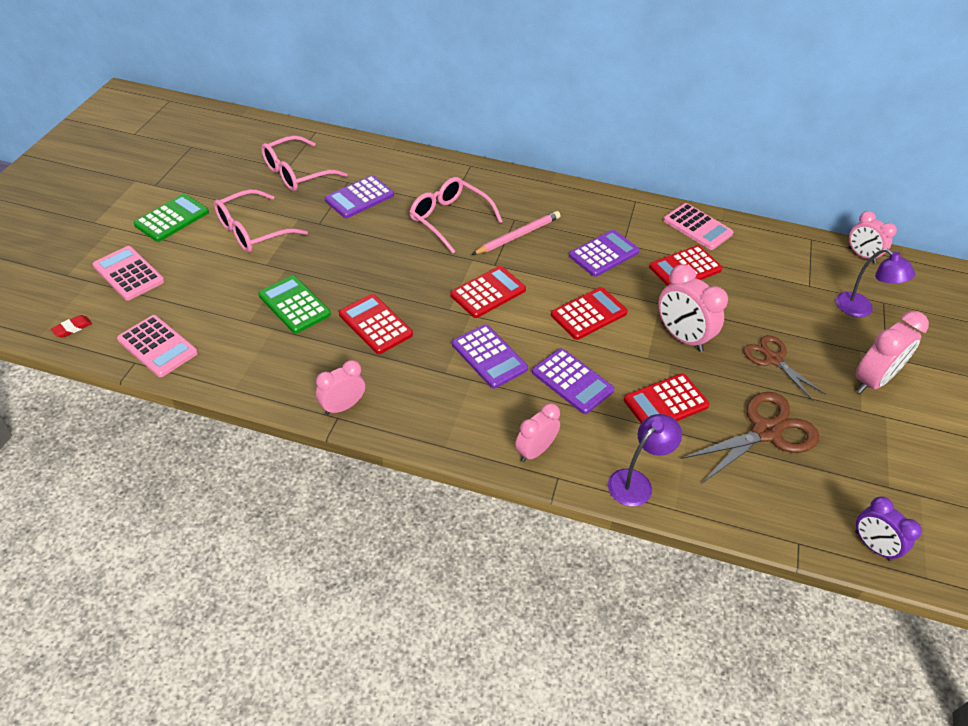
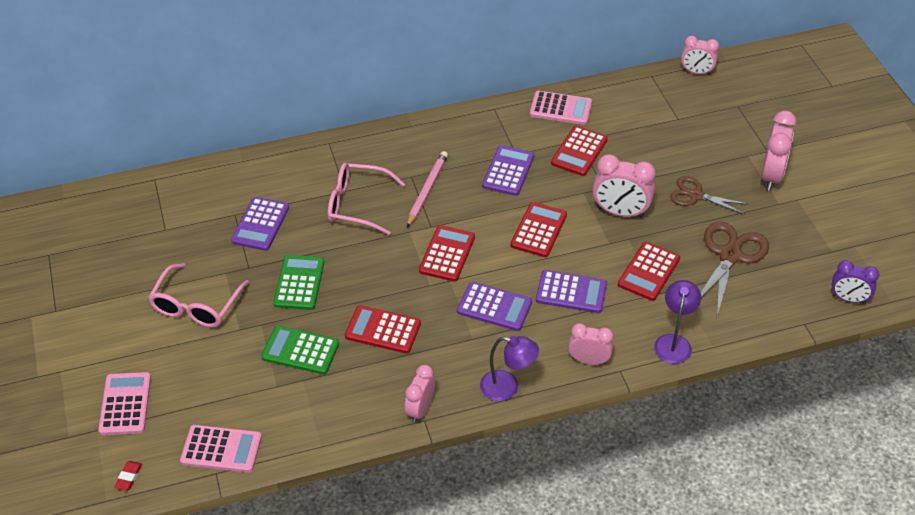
camera: 30 degrees left, 0 degrees up
pink calculator [92,246,164,301] -> pink calculator turned 75 degrees clockwise [98,372,151,435]
green calculator [133,194,209,242] -> green calculator moved to [273,255,324,310]
pink glasses [261,136,348,191] -> none
pink clock [515,403,560,462] -> pink clock turned 90 degrees clockwise [568,323,613,365]
purple lamp [836,249,915,317] -> purple lamp moved to [480,336,539,401]

